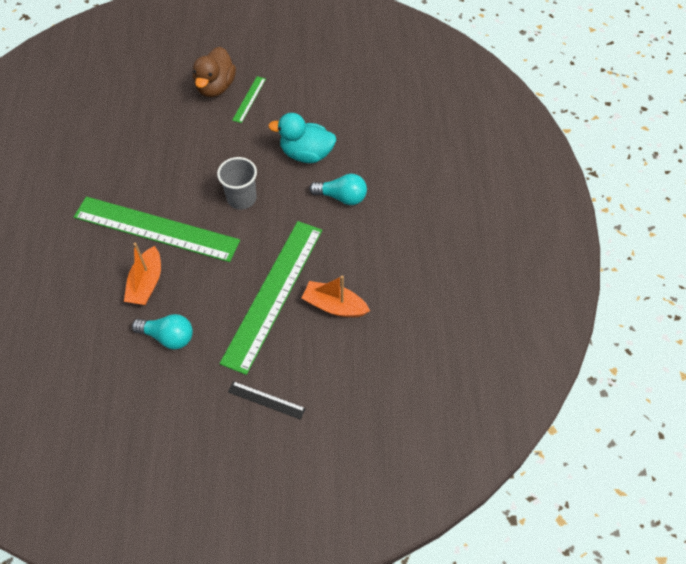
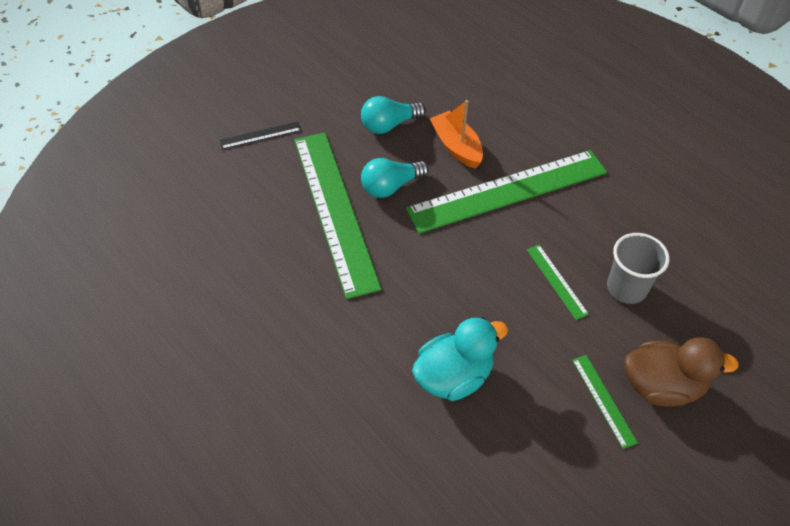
camera: 140 degrees right, 5 degrees down
brown duck [193,47,236,97] -> brown duck turned 120 degrees clockwise [625,337,739,407]
grey cup [217,157,257,209] -> grey cup moved to [607,233,669,304]
orange boat [302,275,370,317] -> none
turquoise light bulb [309,174,367,205] -> turquoise light bulb moved to [361,158,429,198]
none -> green ruler [527,245,589,320]

